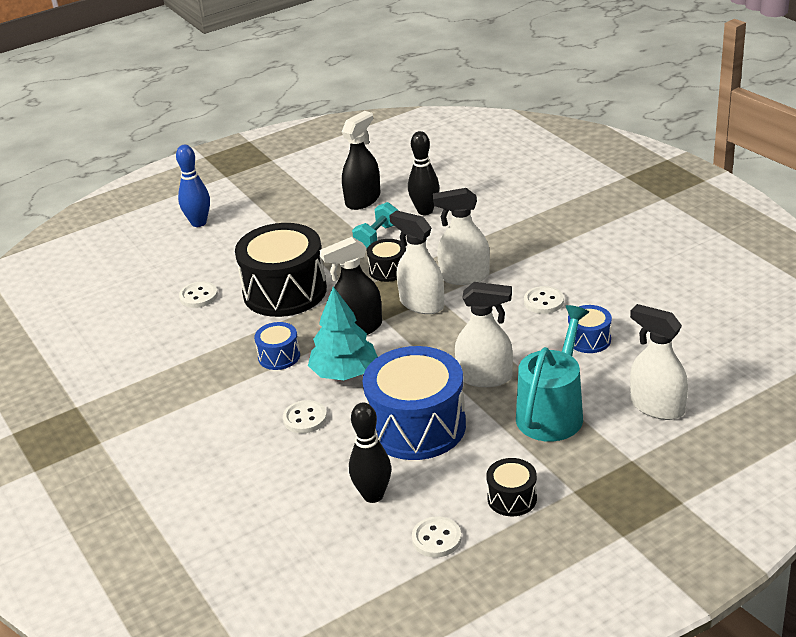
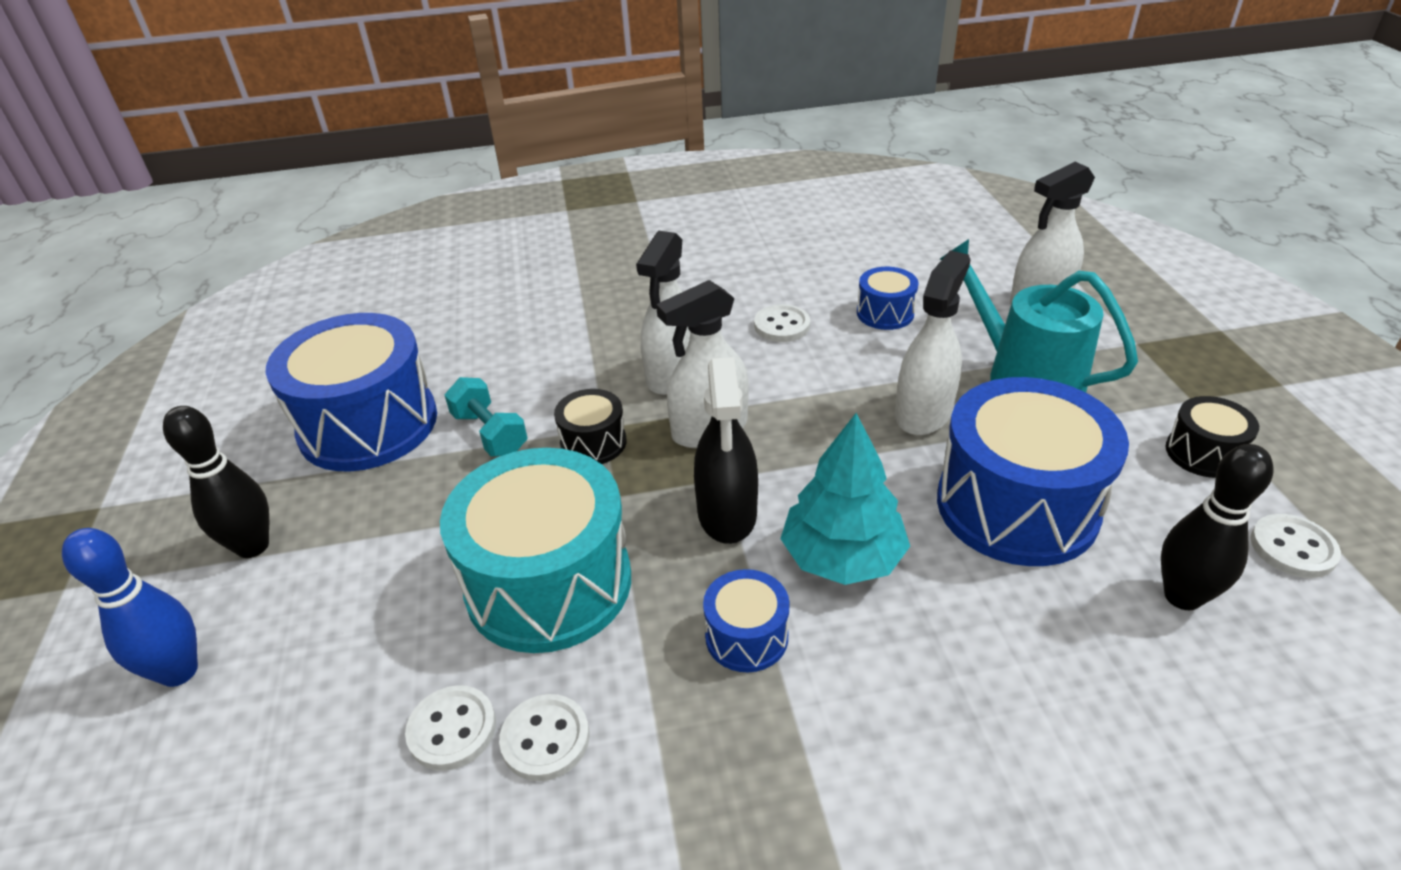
camera: 70 degrees left, 5 degrees up
black drum [235,223,327,317] -> turquoise drum [440,448,631,653]
white button [283,400,327,434] -> white button moved to [499,694,590,781]
black spray bottle [342,111,380,210] -> blue drum [266,313,437,471]
black bowling pin [408,131,440,215] -> black bowling pin moved to [163,406,269,558]

